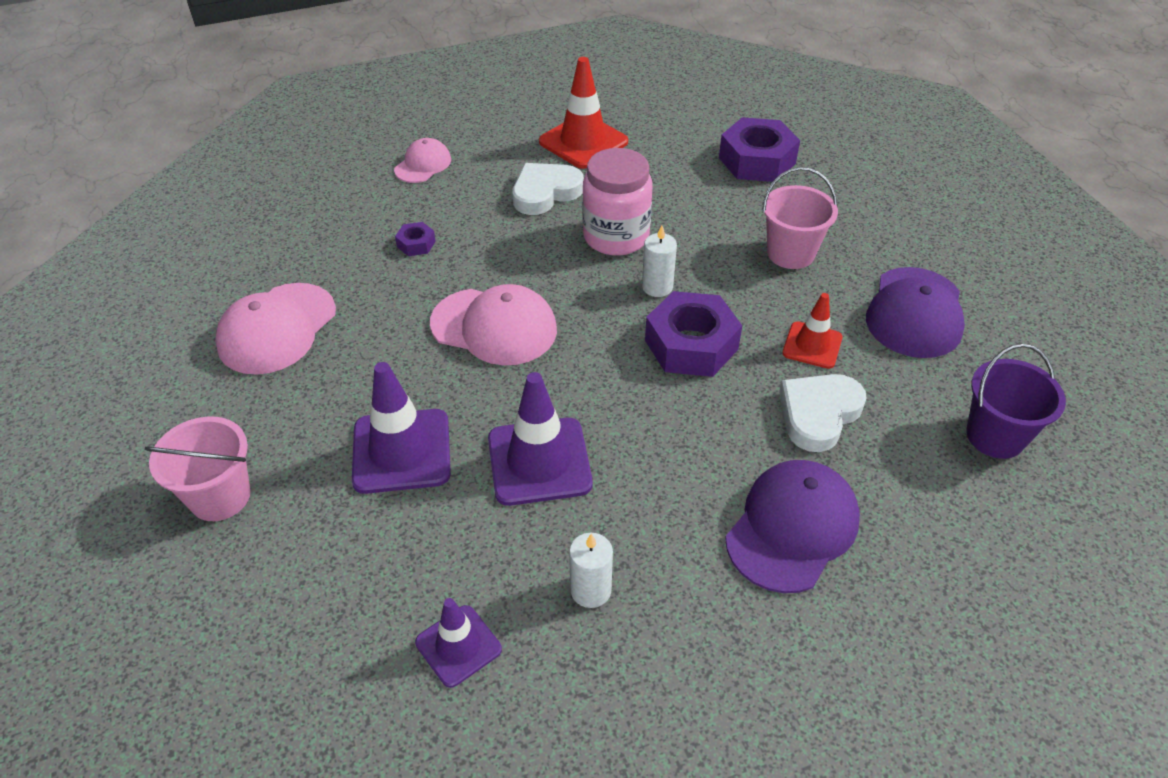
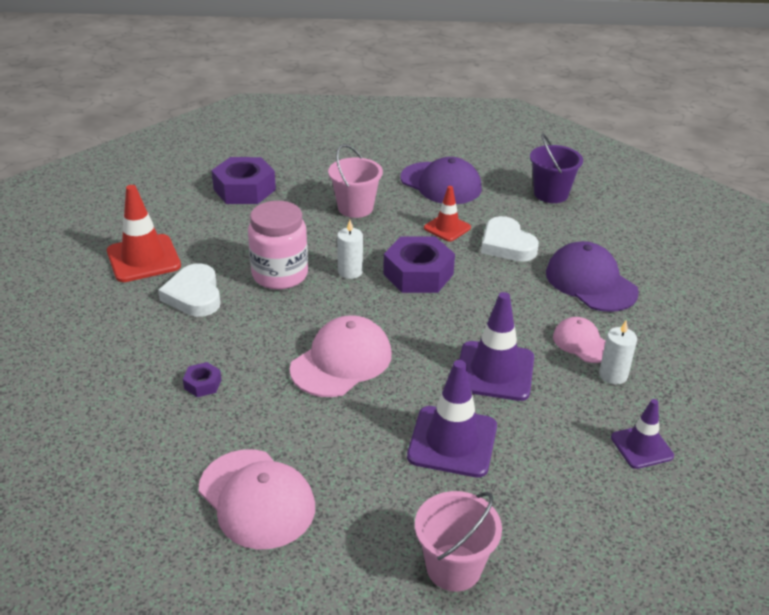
camera: 70 degrees left, 10 degrees down
pink cap [394,138,451,183] -> pink cap moved to [553,317,606,363]

